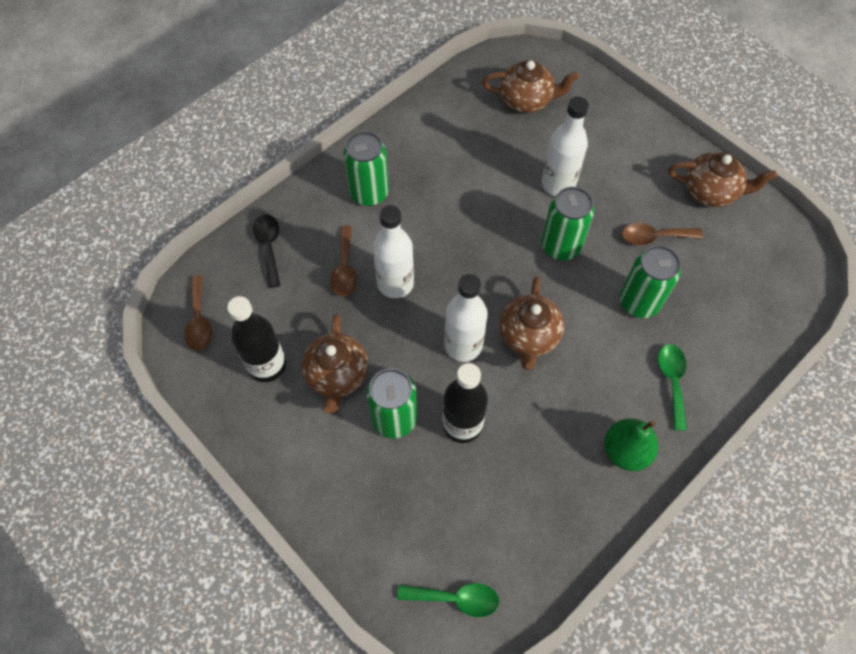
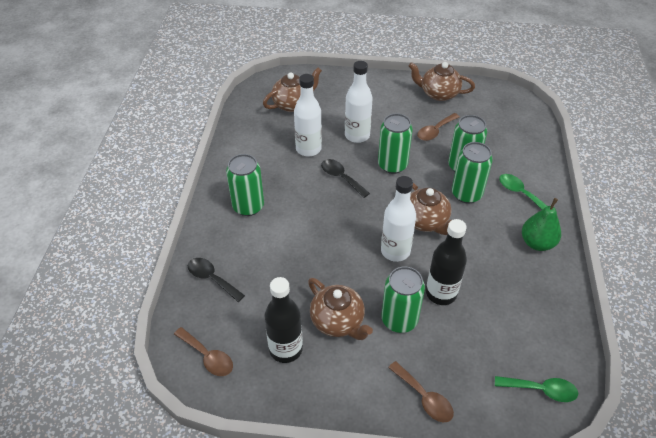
camera: 40 degrees left, 15 degrees down
brown spoon [330,226,357,297] -> brown spoon moved to [388,361,454,422]
white bottle [373,205,414,298] -> white bottle moved to [294,74,322,156]
green spoon [397,583,499,617] -> green spoon turned 45 degrees clockwise [495,376,578,402]
brown teapot [668,152,777,207] -> brown teapot turned 135 degrees counterclockwise [409,62,475,101]
none -> black spoon [321,159,370,198]
none -> green can [452,142,493,204]

